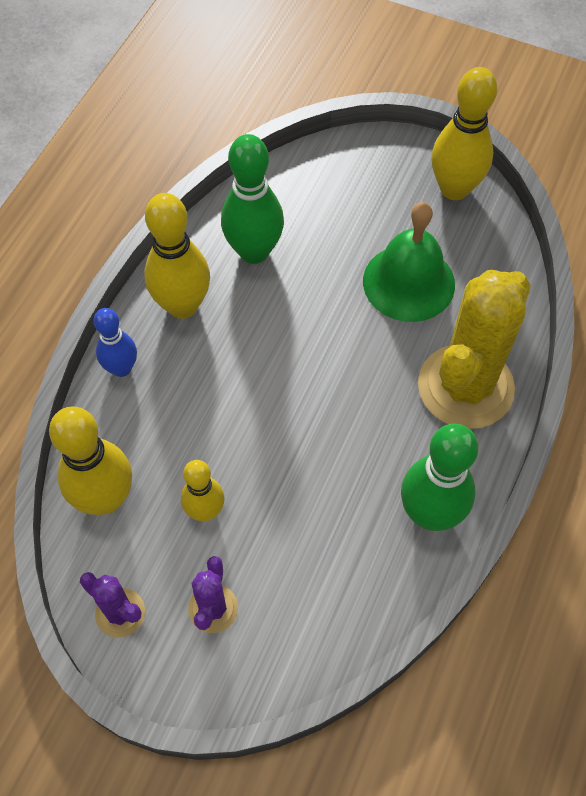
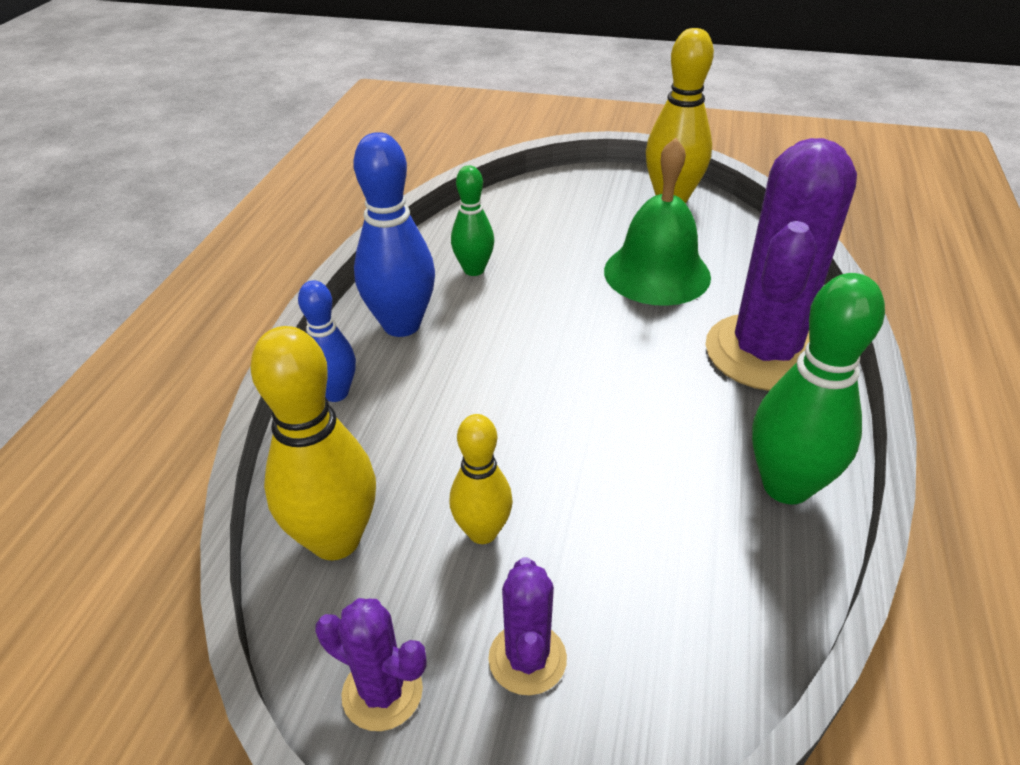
camera: 10 degrees left, 20 degrees down
yellow bowling pin [144,193,210,319] -> blue bowling pin [353,132,435,337]
green bowling pin [221,134,284,264] -> green bowling pin [451,165,494,276], size x0.61
yellow cactus [418,270,531,429] -> purple cactus [706,138,857,391]

